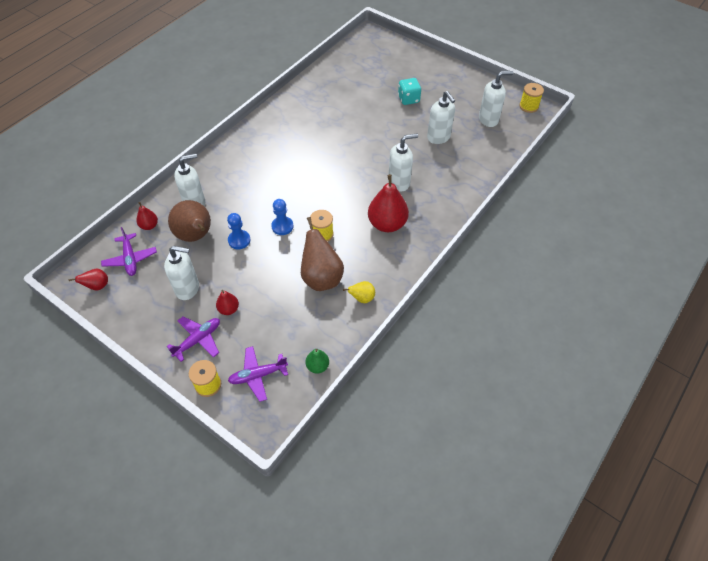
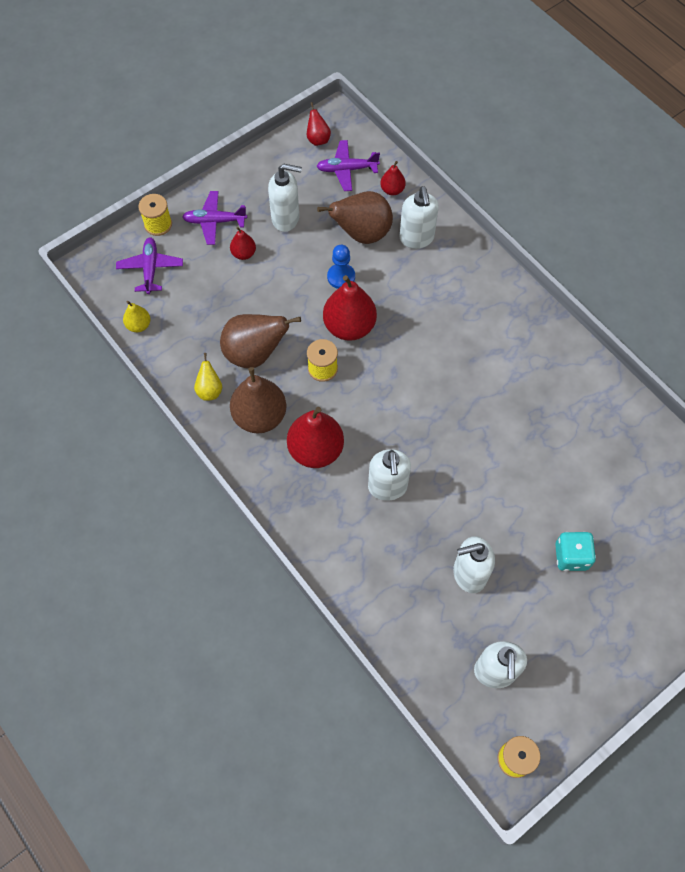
camera: 105 degrees right, 10 degrees up
white soap dispenser [164,246,199,300] -> white soap dispenser turned 105 degrees counterclockwise [268,164,302,232]
purple plane [167,316,220,362] -> purple plane turned 120 degrees clockwise [182,191,247,245]
blue pawn [271,199,294,235] -> red pear [323,275,377,341]
green pear [305,349,329,374] -> yellow pear [123,301,151,332]
none -> brown pear [230,367,286,433]

